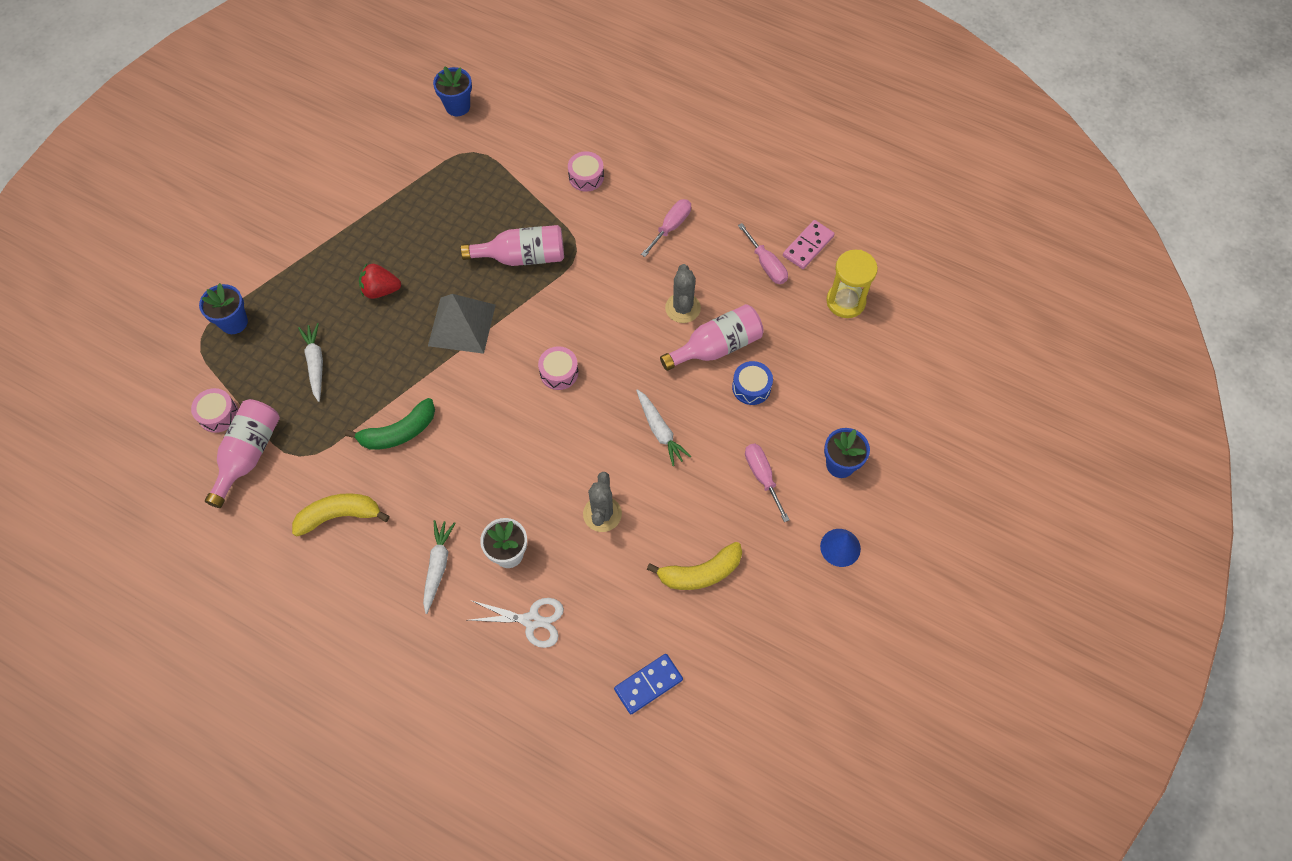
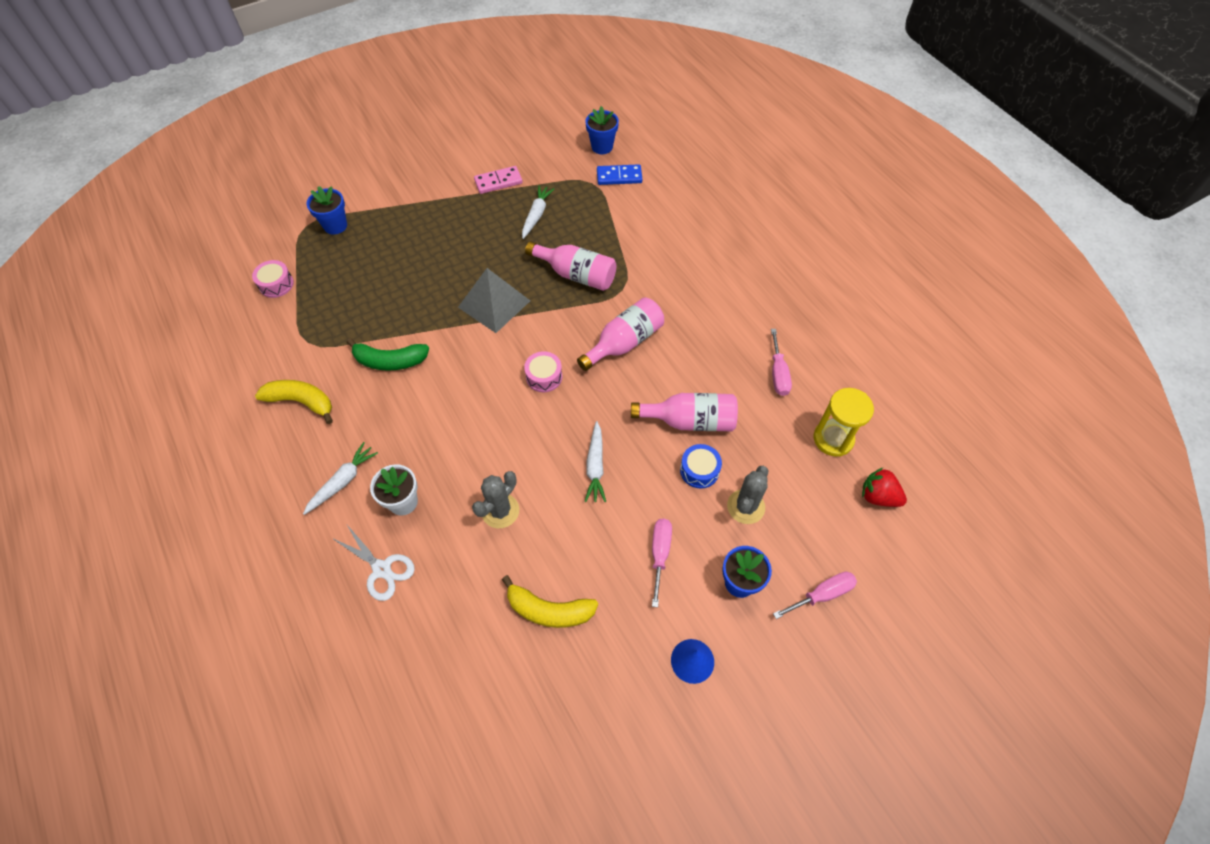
camera: 30 degrees right, 5 degrees down
pink bottle [205,399,280,508] -> pink bottle moved to [577,297,664,371]
white carrot [298,323,323,402] -> white carrot moved to [522,185,554,239]
red strawberry [359,264,401,299] -> red strawberry moved to [862,468,907,507]
pink drum [568,151,604,192] -> none
blue domino [614,654,683,714] -> blue domino moved to [597,164,642,185]
pink screwdriver [641,199,691,257] -> pink screwdriver moved to [773,571,857,619]
grey cactus [665,264,701,323] -> grey cactus moved to [727,466,769,524]
pink domino [783,220,835,269] -> pink domino moved to [474,166,523,194]

